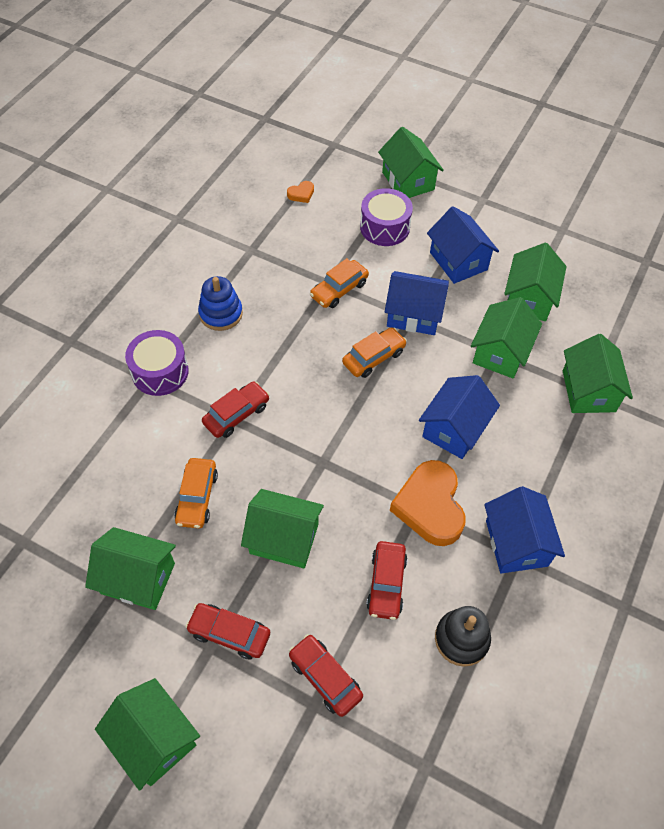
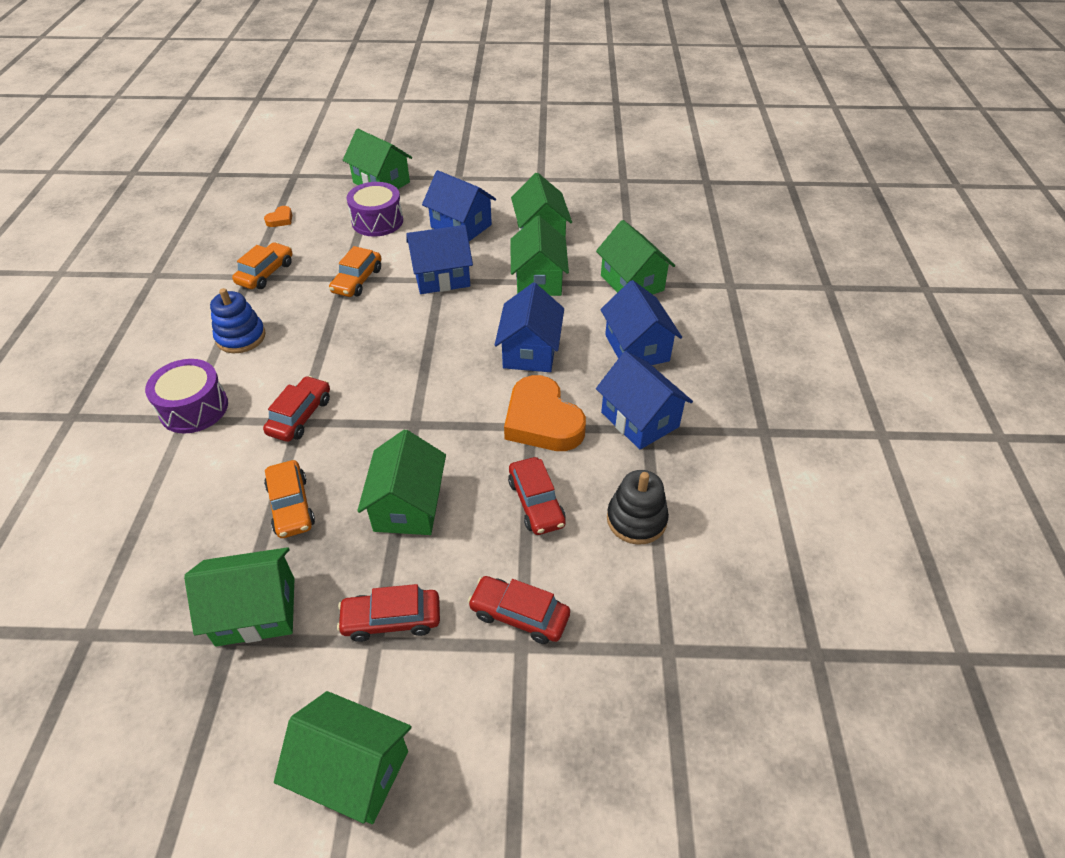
camera: 25 degrees left, 10 degrees down
green house [241,489,324,568] -> green house turned 75 degrees counterclockwise [357,429,446,535]
orange car [342,327,407,378] -> orange car moved to [232,242,293,289]
none -> blue house [600,280,682,365]

